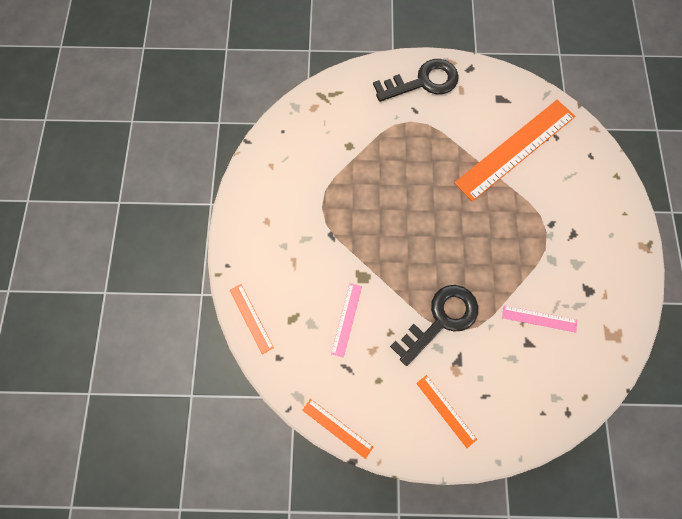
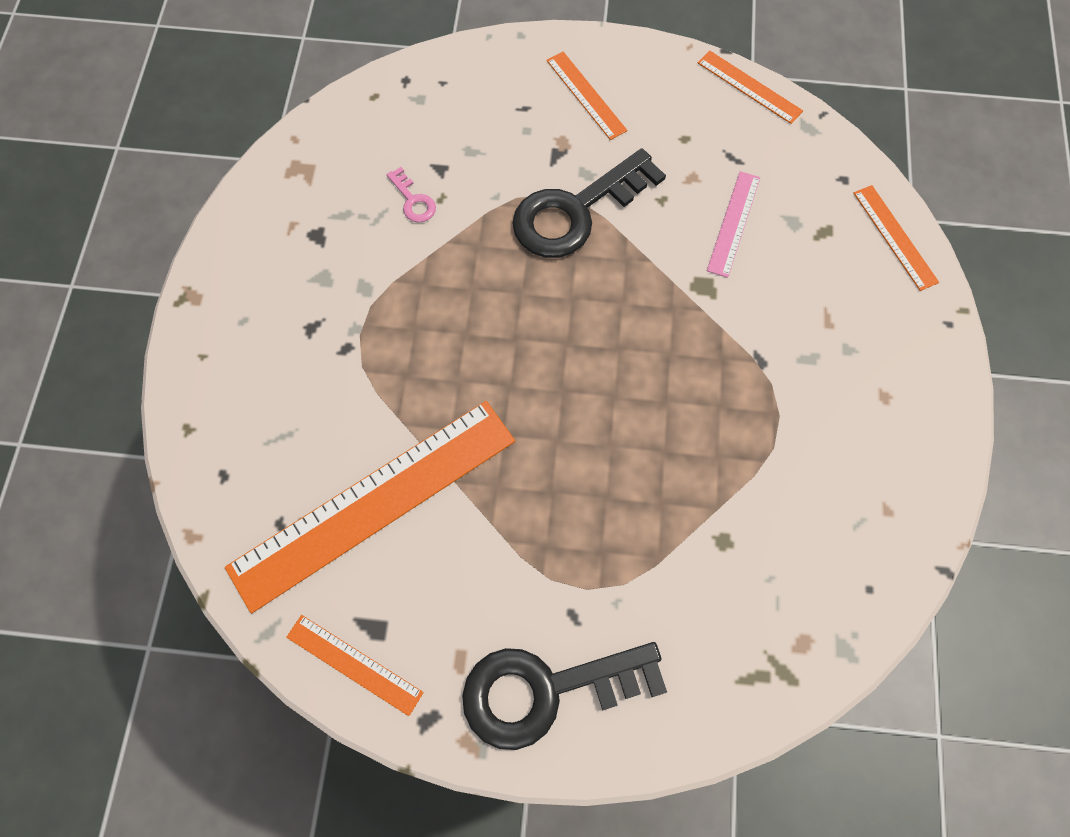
camera: 175 degrees left, 5 degrees down
pink ruler [502,306,577,333] -> pink key [387,167,436,223]
none -> orange ruler [286,615,424,716]

